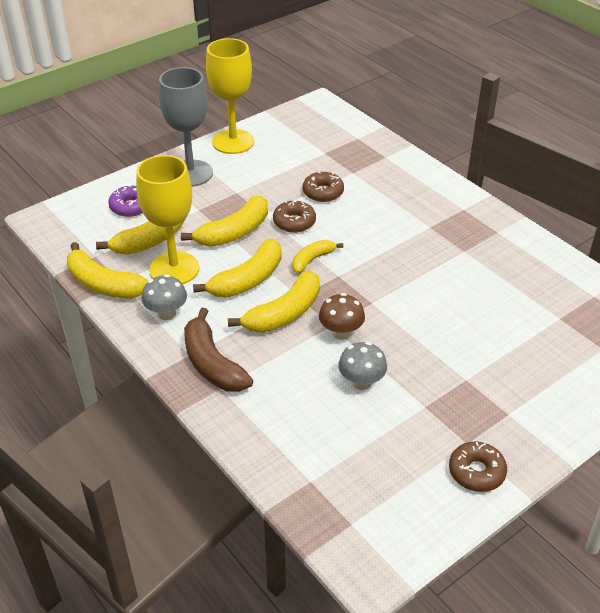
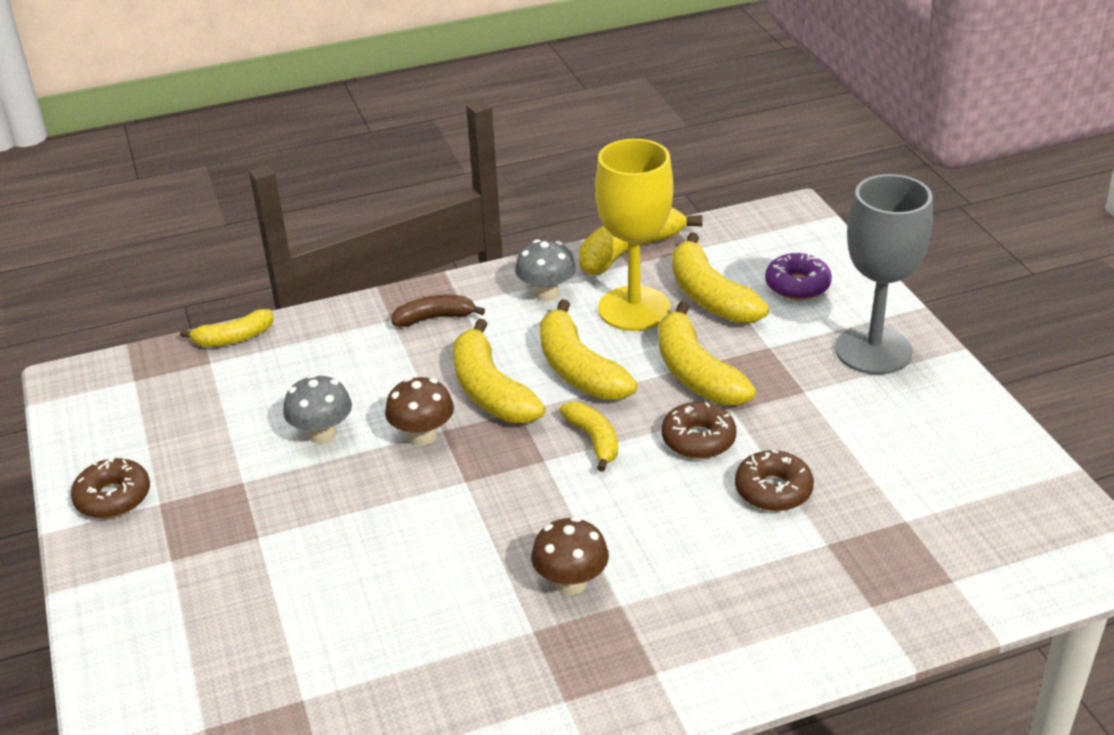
camera: 110 degrees right, 5 degrees down
brown banana [184,308,253,392] -> brown banana [392,295,485,327], size x0.60
yellow goblet [206,38,254,154] -> none
none -> yellow banana [180,309,274,347]
none -> brown mushroom [531,517,609,595]

